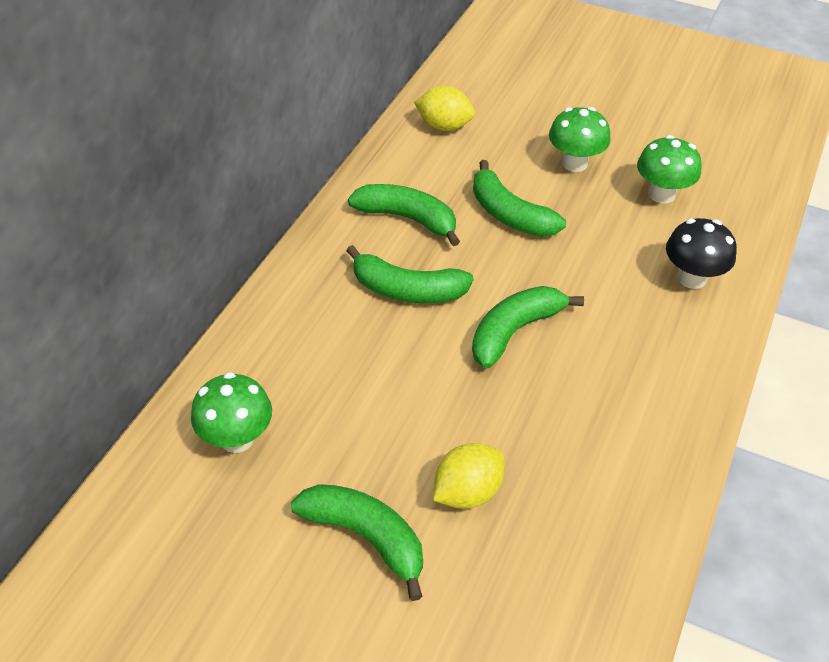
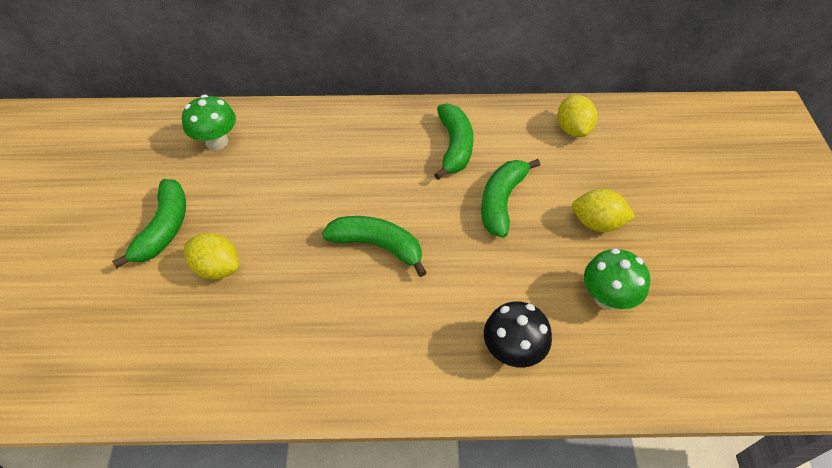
camera: 65 degrees right, 5 degrees up
green banana [346,245,474,303] -> none
green mushroom [549,107,610,172] -> yellow lemon [572,189,635,232]

